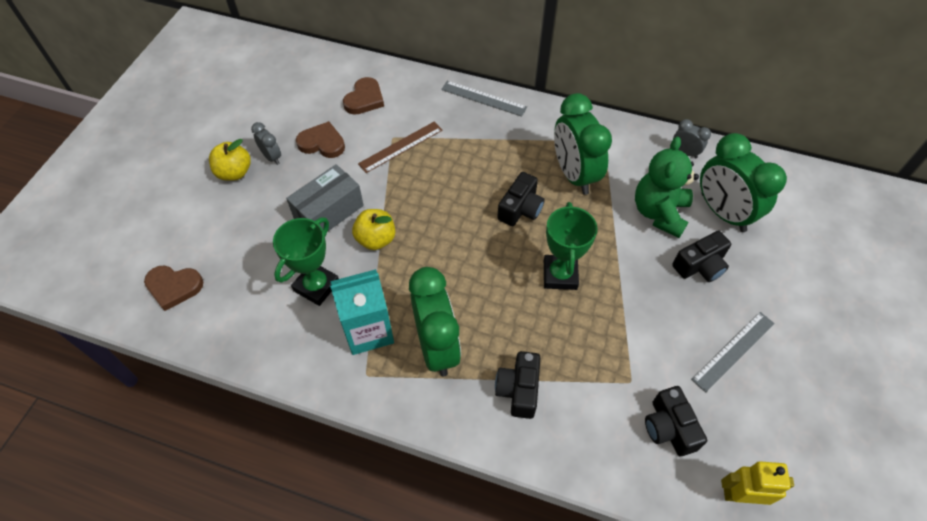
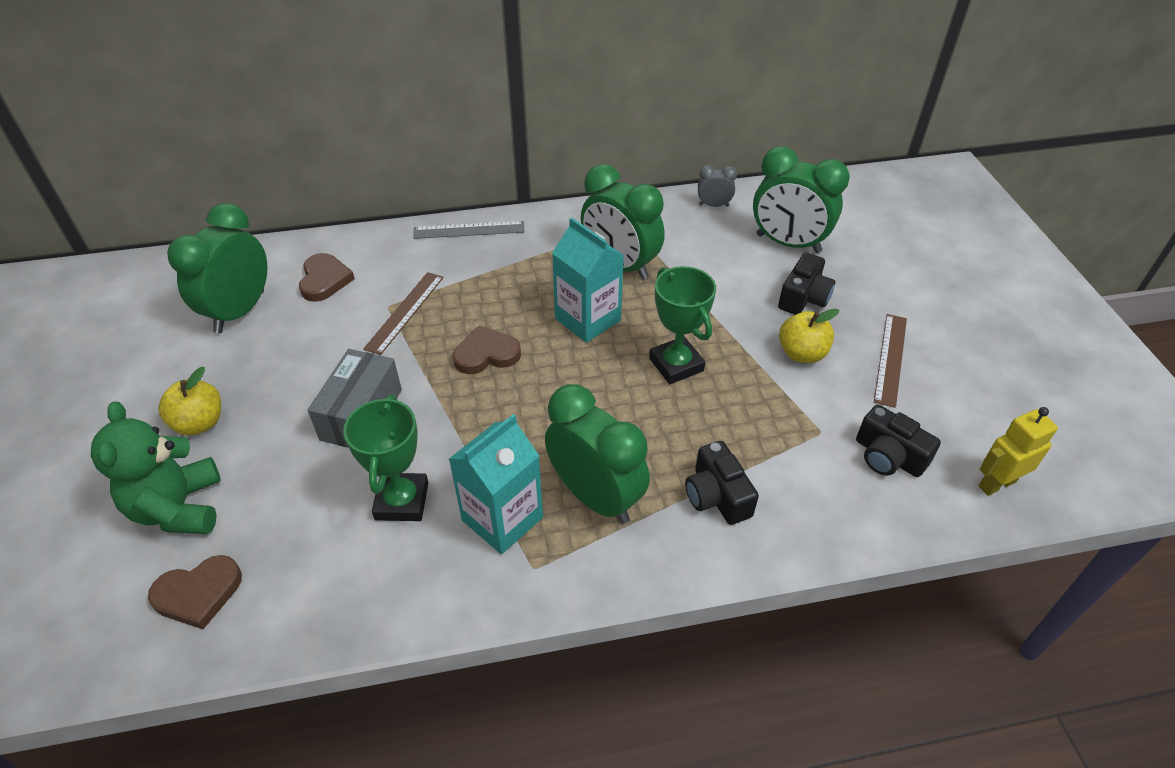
camera: 30 degrees left, 10 degrees down
grey clock [251,122,281,165] -> none
brown heart [296,121,345,158] -> brown heart moved to [453,325,521,374]
yellow apple [352,209,395,250] -> yellow apple moved to [779,308,839,363]
black camera [497,172,545,226] -> turquoise carton [552,217,624,343]
green teddy bear [635,137,699,238] -> green teddy bear moved to [91,401,221,534]
grey ruler [691,312,775,393] -> brown ruler [874,314,907,408]
none -> green clock [167,203,267,333]

